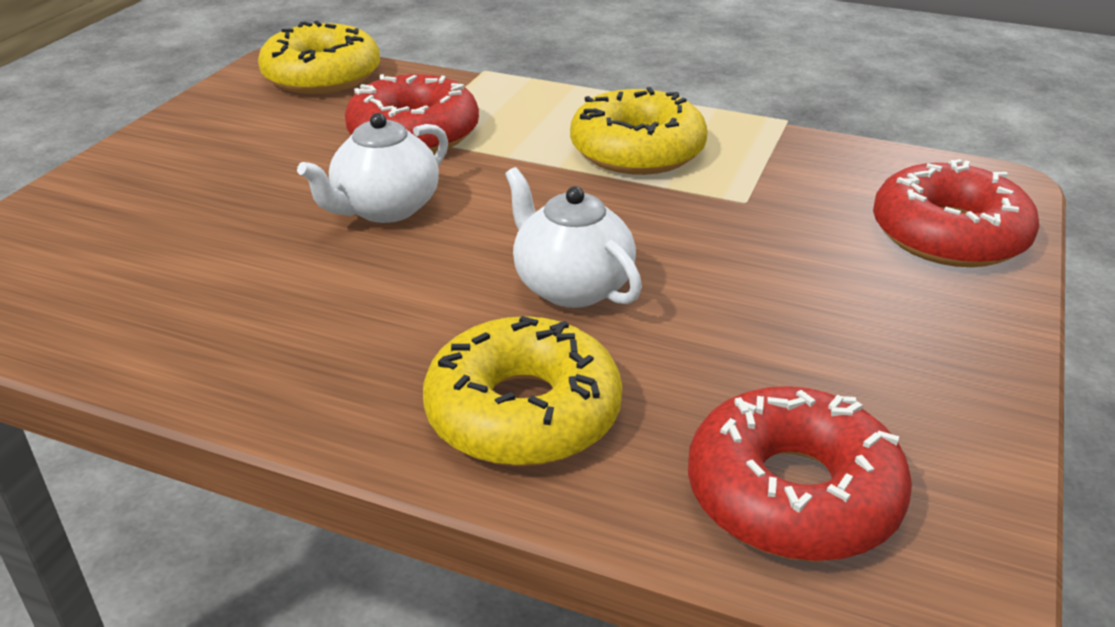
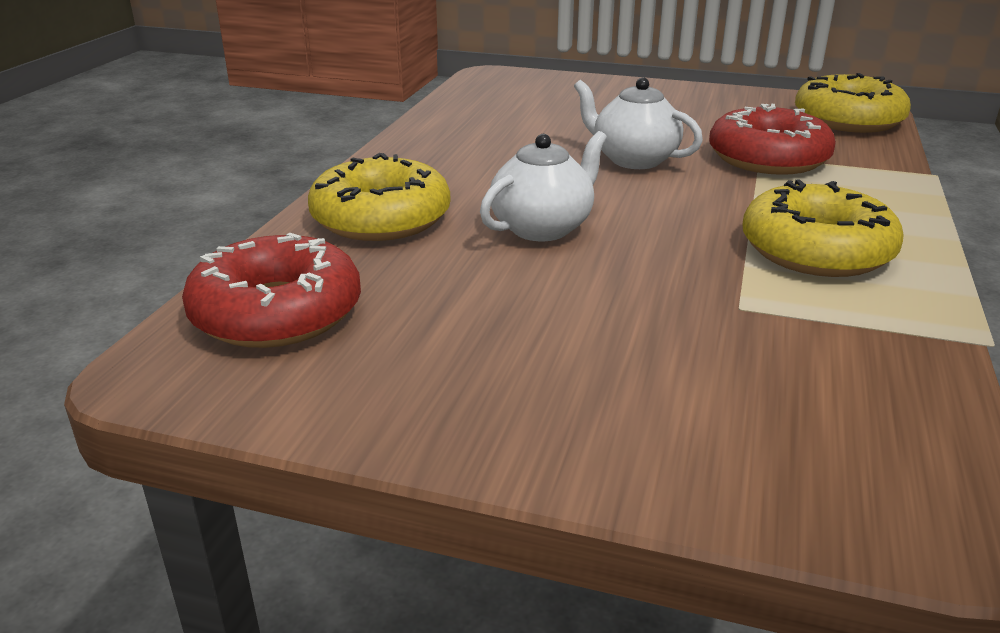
camera: 85 degrees right, 5 degrees down
red donut [873,159,1039,267] -> none

